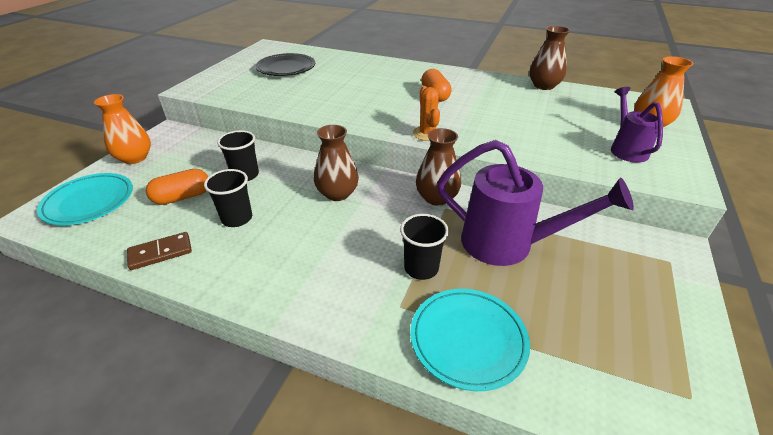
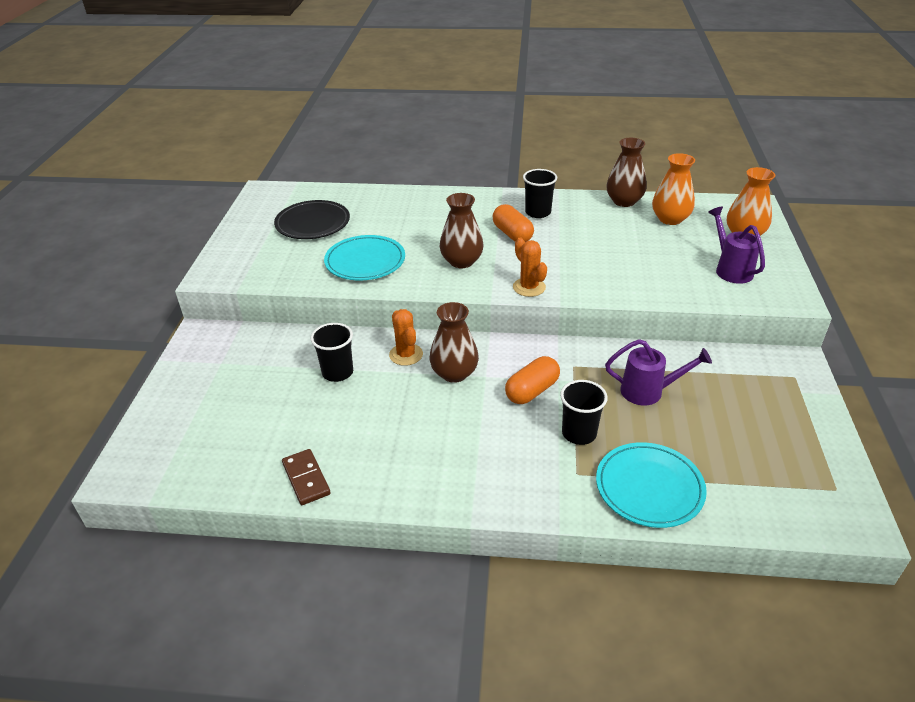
camera: 15 degrees left, 0 degrees up
turquoise plate [37,173,133,225] -> turquoise plate moved to [324,235,405,281]
orange vase [94,94,151,164] -> orange vase moved to [652,153,695,225]
brown domino [127,232,192,270] -> brown domino turned 75 degrees counterclockwise [282,449,331,505]
orange capsule [146,169,208,205] -> orange capsule moved to [505,356,560,404]
black cup [204,169,252,227] -> black cup moved to [523,169,557,218]
brown vase [416,128,461,206] -> brown vase moved to [440,193,484,268]
purple watering can [437,140,634,266] -> purple watering can [605,339,712,405], size x0.59
none -> orange cactus [389,309,423,366]

